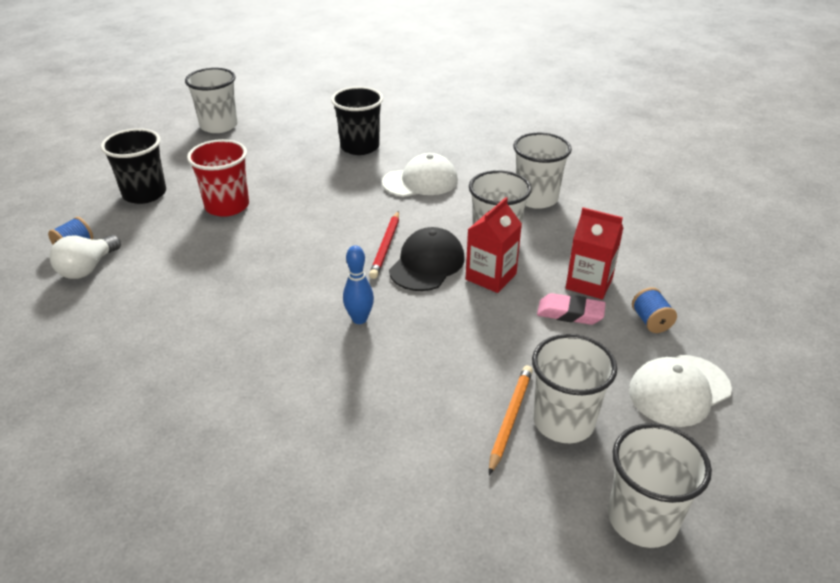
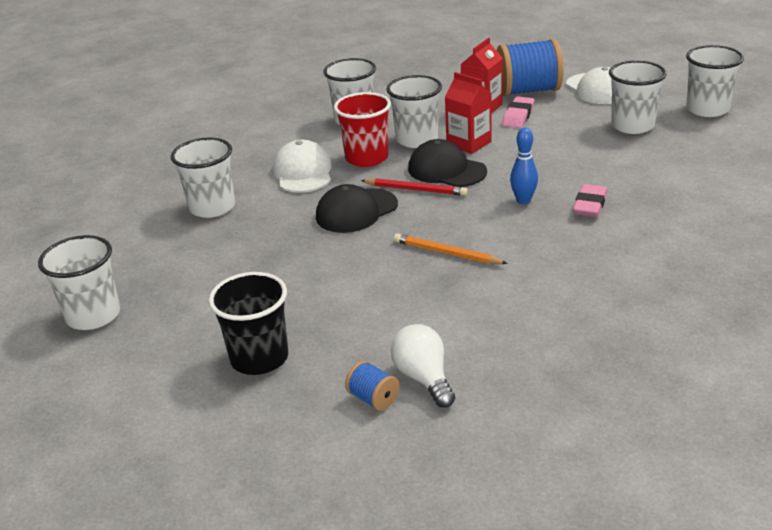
camera: 80 degrees left, 5 degrees down
white light bulb [50,235,121,279] -> white light bulb turned 150 degrees counterclockwise [390,324,455,408]
red cup [187,139,249,217] -> red cup moved to [334,92,391,167]
black cup [331,87,383,155] -> white cup [171,137,235,218]
orange pencil [489,365,533,475] -> orange pencil moved to [394,233,508,264]
blue spool [632,287,677,333] -> blue spool [497,39,564,96], size x2.21
none -> black cap [316,184,398,233]
none -> pink eraser [573,184,607,217]

